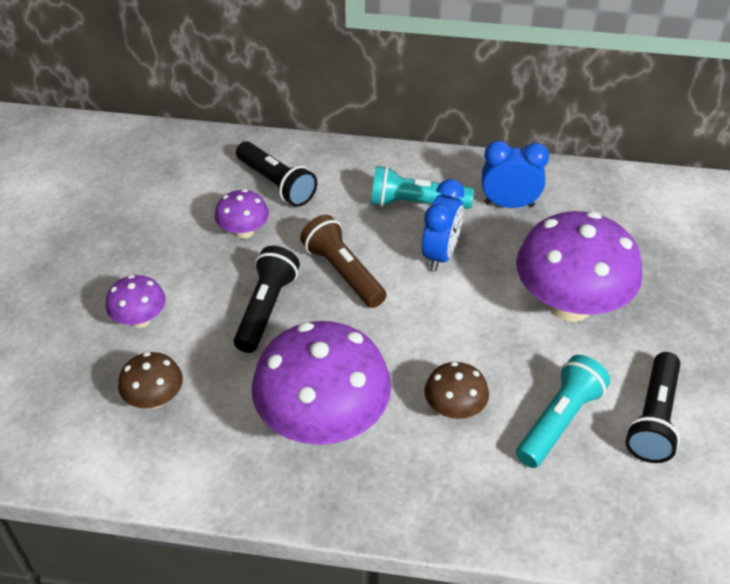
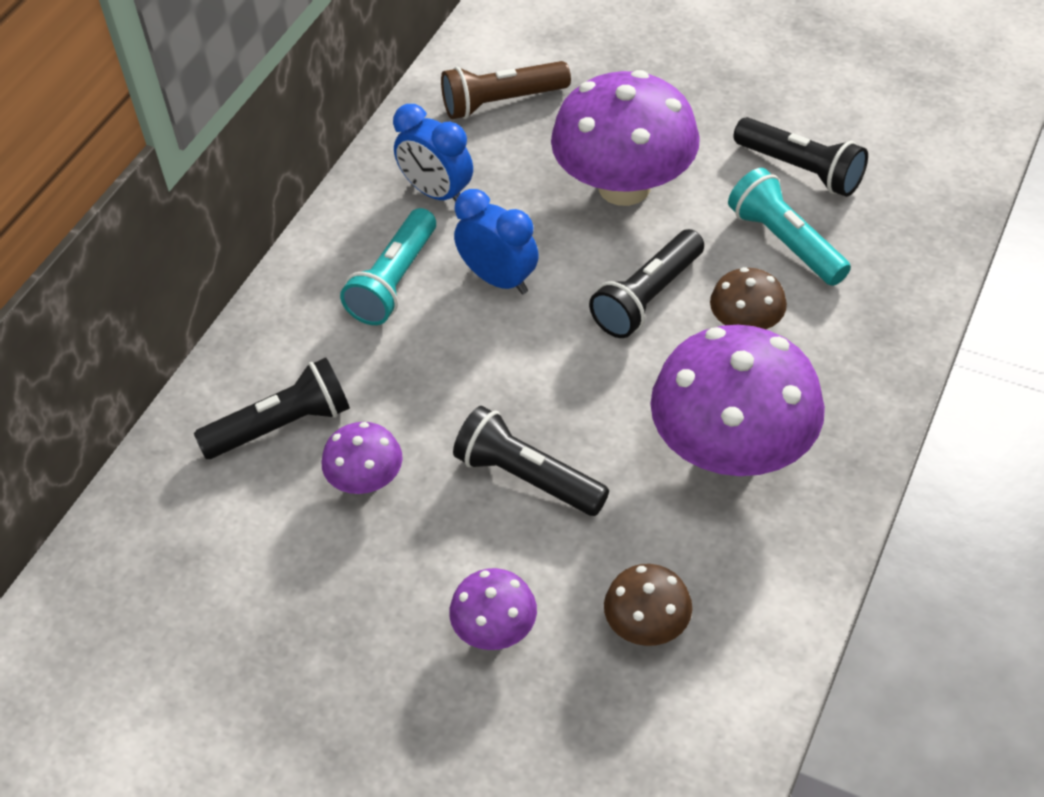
camera: 70 degrees left, 5 degrees up
brown flashlight [300,215,386,308] -> brown flashlight moved to [441,61,571,119]
blue clock [482,141,549,208] -> blue clock turned 75 degrees counterclockwise [393,104,473,202]
none -> black flashlight [589,229,704,338]

